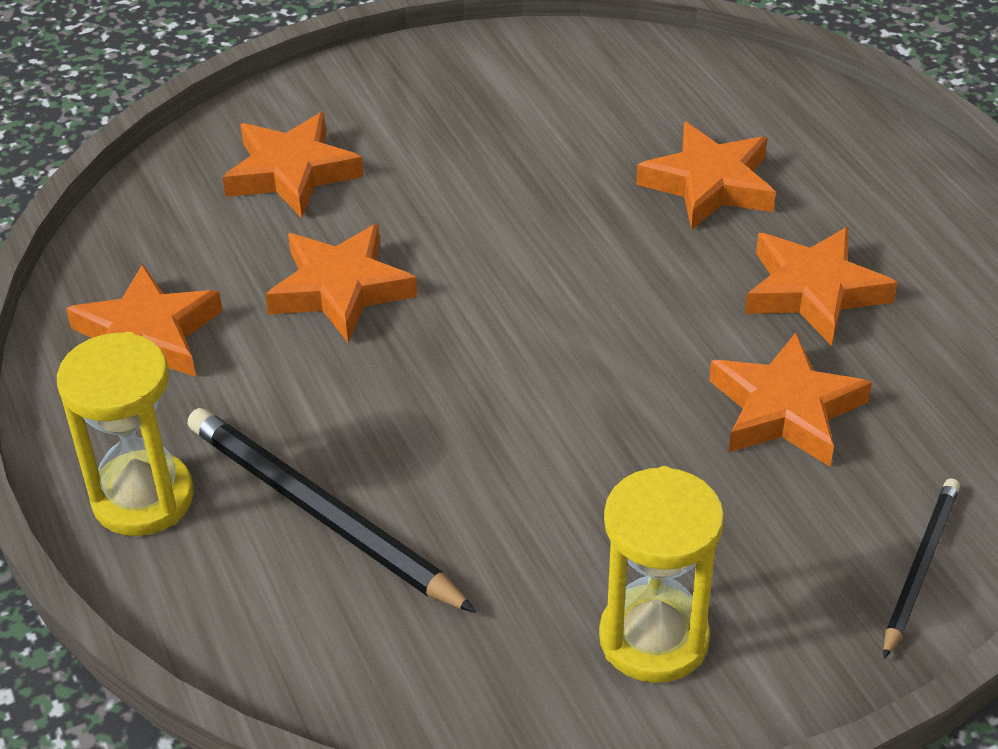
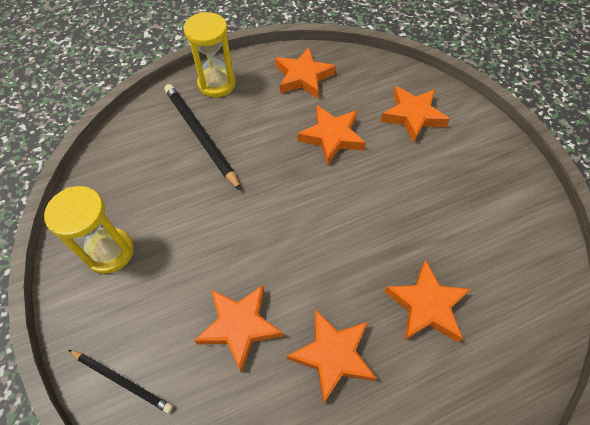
camera: 90 degrees right, 15 degrees up
black pencil [188,408,476,613] -> black pencil turned 75 degrees counterclockwise [164,84,241,191]

